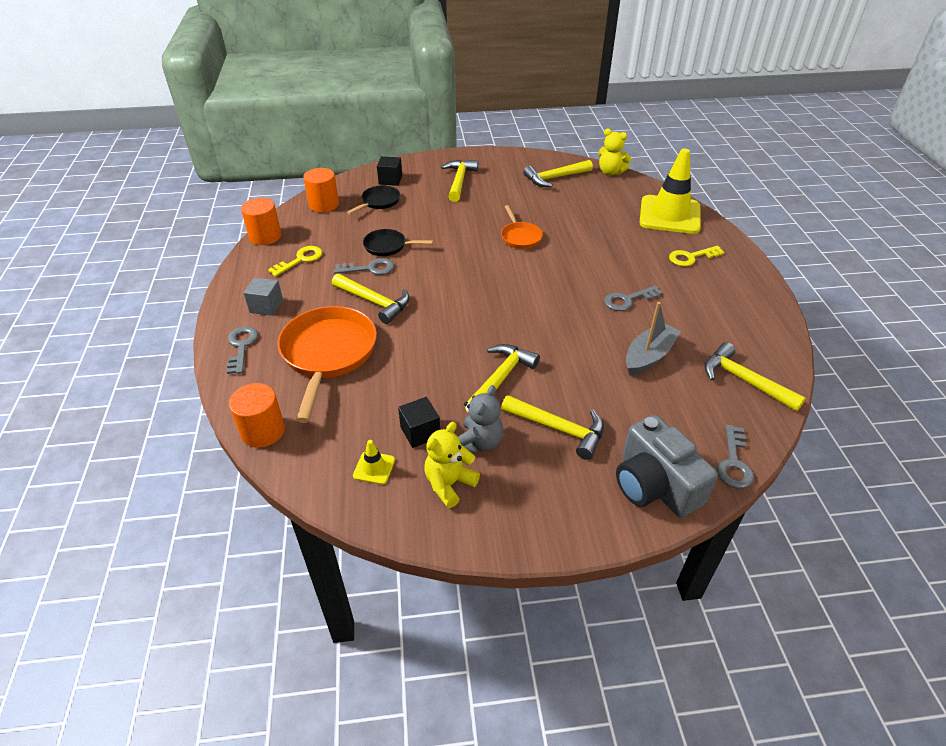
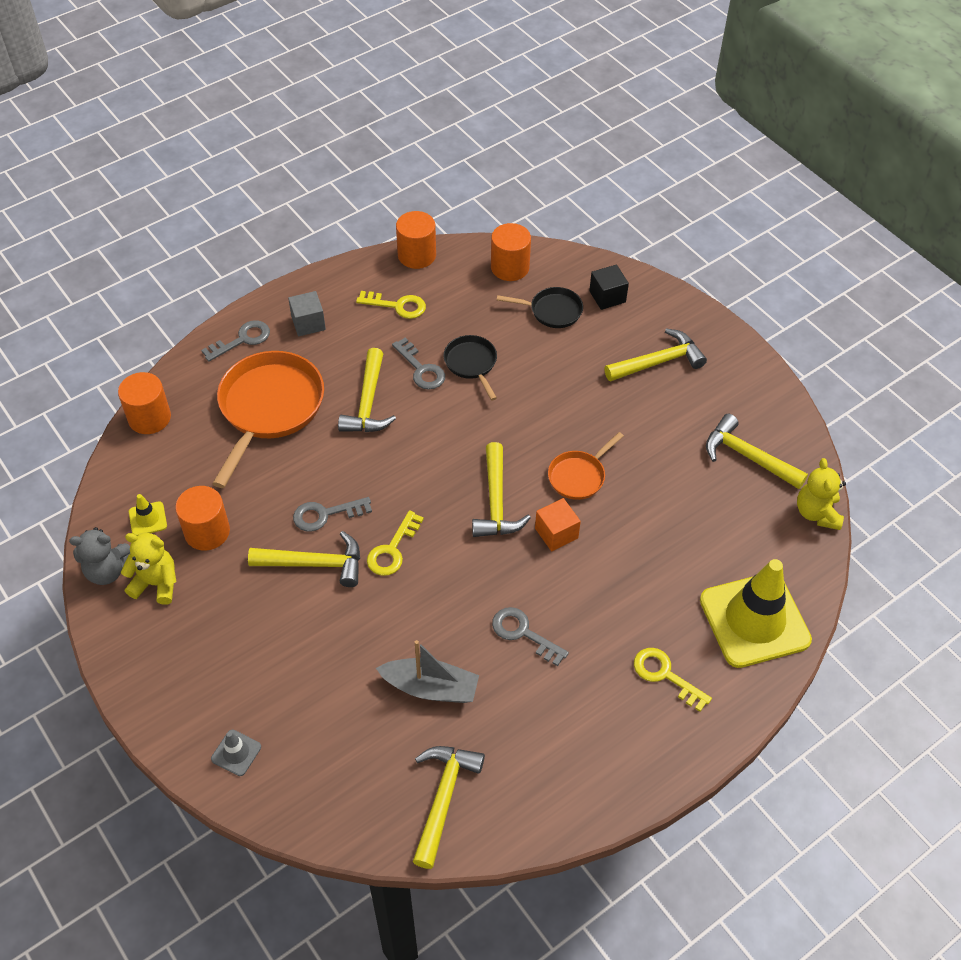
camera: 60 degrees right, 10 degrees up
orange pan [277,306,377,423] -> orange pan turned 45 degrees counterclockwise [212,351,324,488]
black cube [398,397,440,448] -> orange cylinder [175,486,230,551]
grey teddy bear [458,385,503,454] -> grey teddy bear moved to [69,527,130,585]
yellow hammer [501,395,604,460] -> yellow hammer moved to [472,442,531,537]
grey camera [616,415,718,518] -> grey traffic cone [211,730,261,776]
grey key [717,425,754,488] -> grey key moved to [293,497,372,532]
none -> yellow key [367,510,424,576]
none -> orange cube [535,498,581,551]

